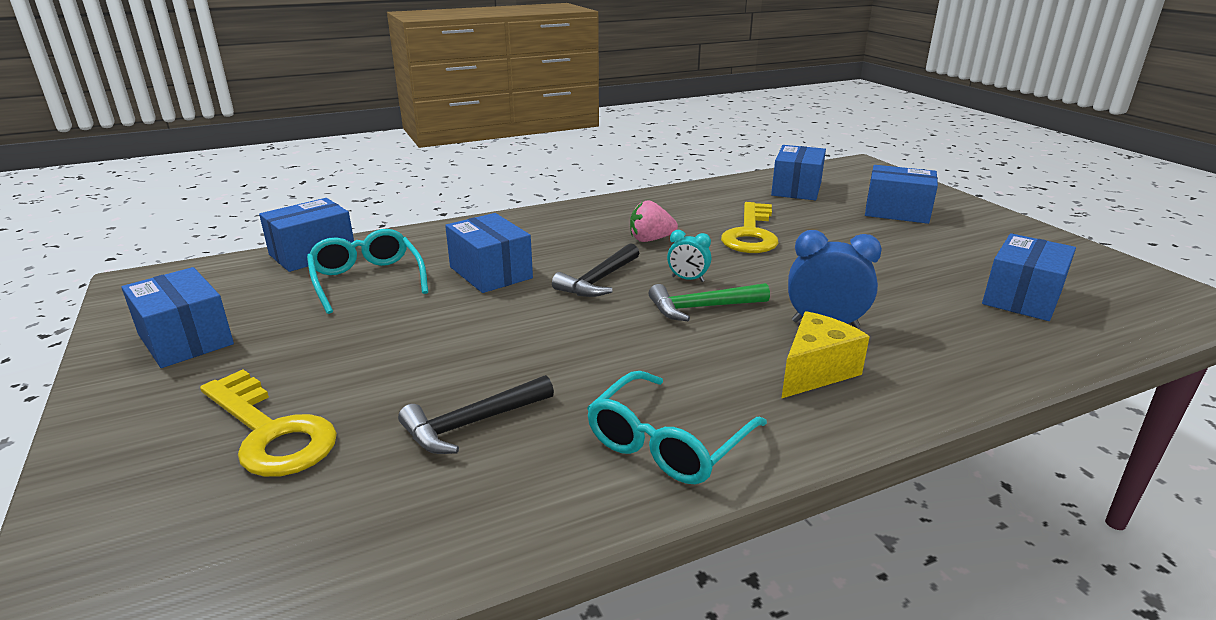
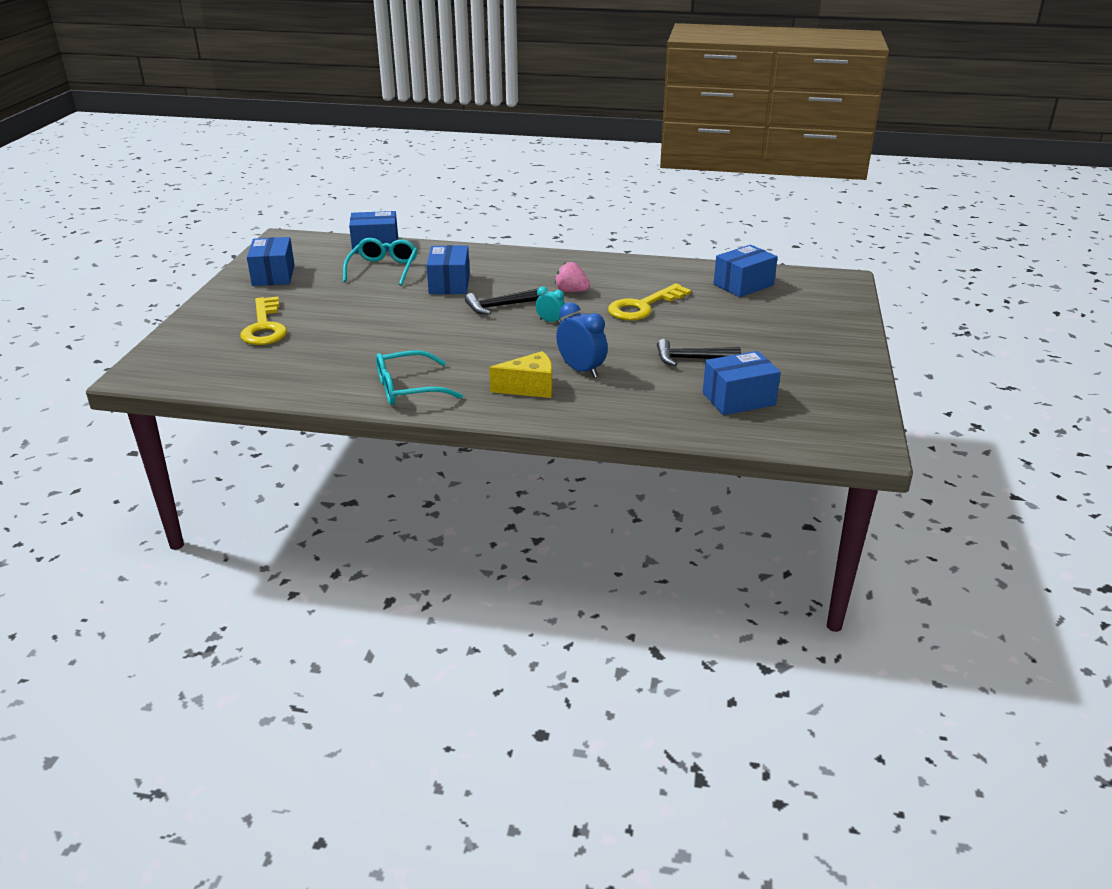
camera: 35 degrees right, 5 degrees up
black hammer [398,375,554,454] -> black hammer moved to [657,339,741,366]
green hammer [649,283,770,321] -> none
turquoise clock [667,230,711,282] -> turquoise clock turned 150 degrees clockwise [536,286,565,324]
blue box [865,165,938,224] -> none

